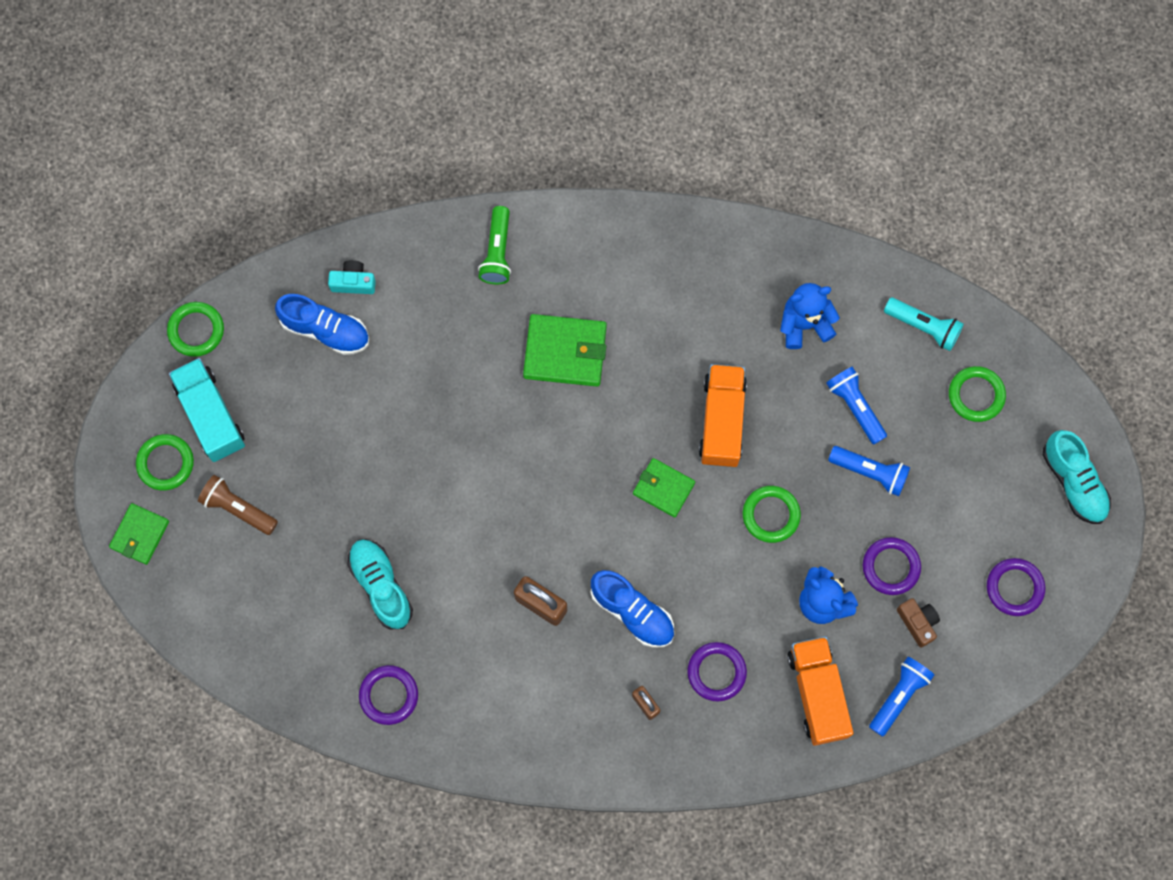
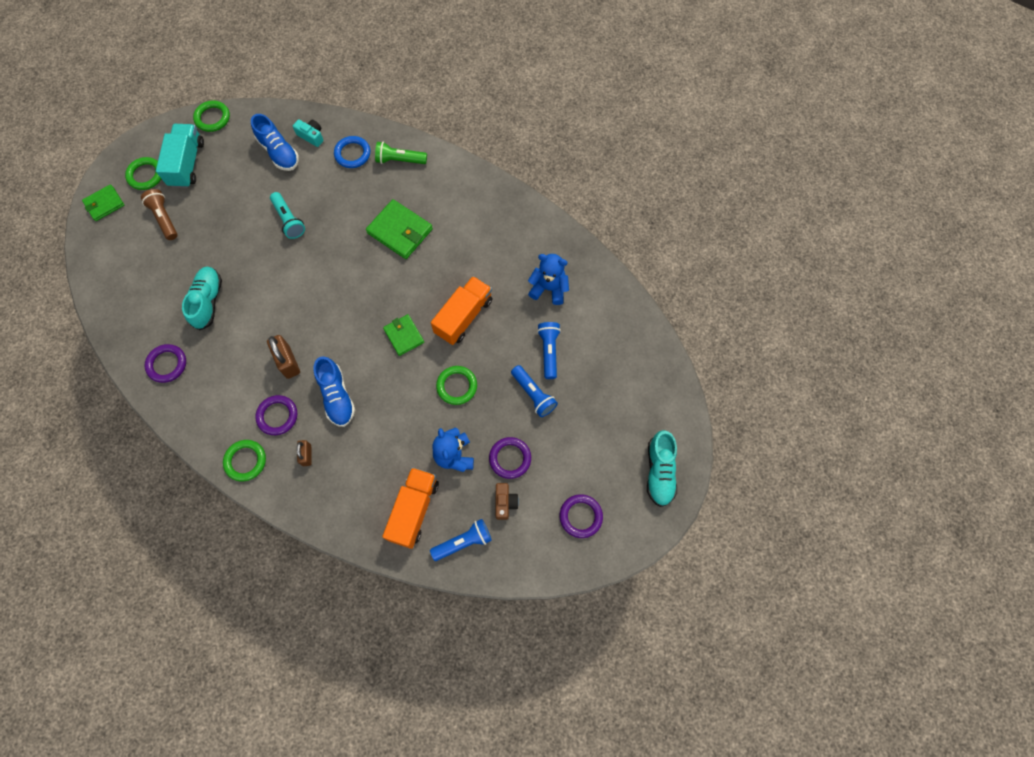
camera: 30 degrees right, 5 degrees down
green flashlight [478,206,511,285] -> green flashlight turned 60 degrees clockwise [375,142,427,164]
purple ring [687,642,747,701] -> purple ring moved to [255,395,297,435]
turquoise flashlight [884,298,964,351] -> turquoise flashlight moved to [270,192,305,239]
green ring [949,366,1006,422] -> green ring moved to [223,440,266,482]
none -> blue ring [334,136,370,168]

